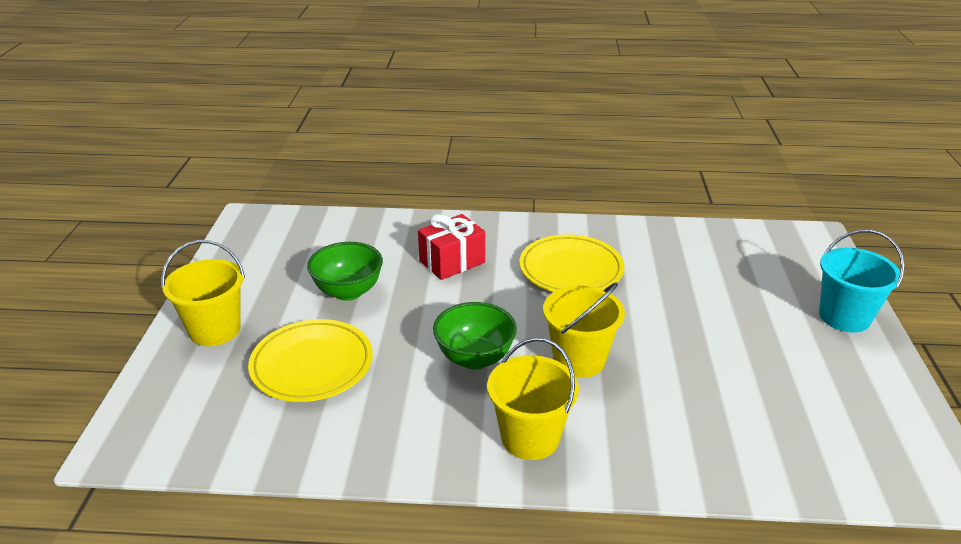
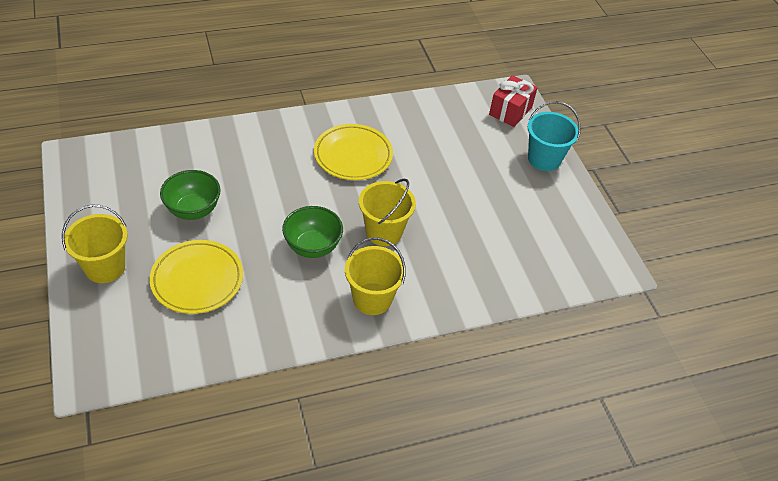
camera: 25 degrees left, 15 degrees up
red gift [418,214,485,280] -> red gift moved to [489,75,538,127]

